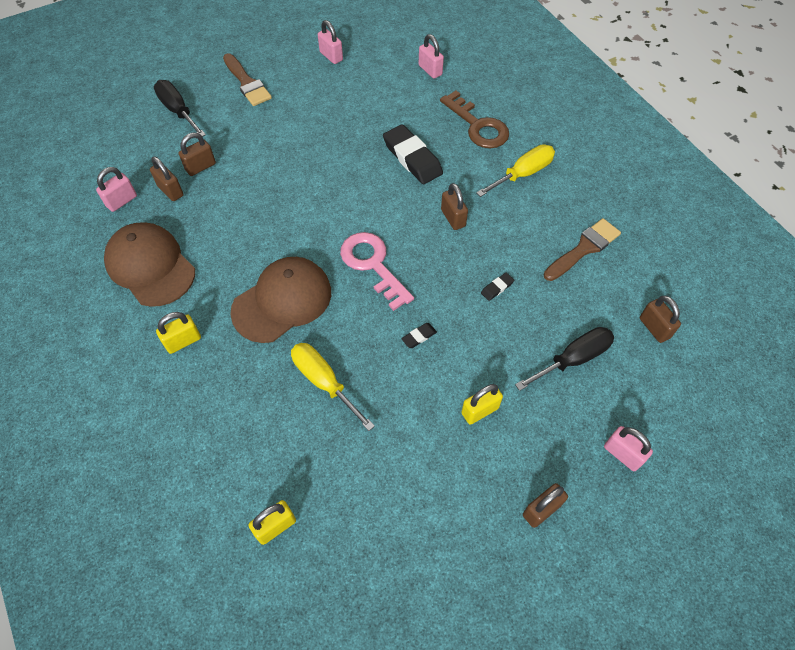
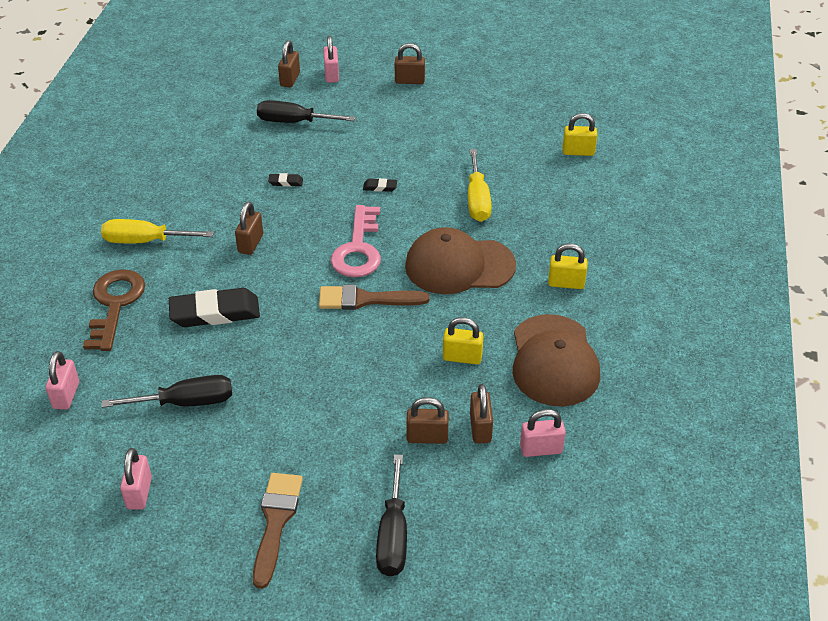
camera: 140 degrees left, 15 degrees down
black eraser [383,124,443,184] -> black eraser turned 75 degrees clockwise [169,288,260,327]
yellow padlock [461,384,503,425] -> yellow padlock moved to [443,317,483,364]
brown brush [544,218,621,281] -> brown brush moved to [319,285,430,310]
brown padlock [640,296,681,343] -> brown padlock moved to [278,40,300,87]
none -> black screwdriver [102,375,232,408]

